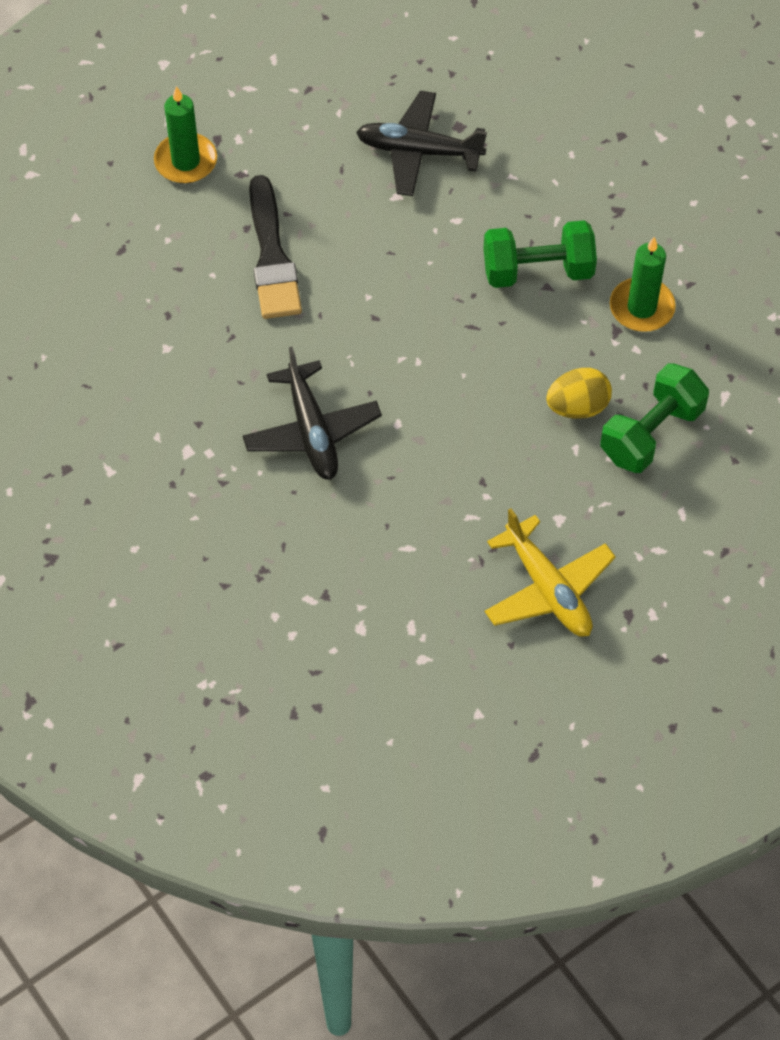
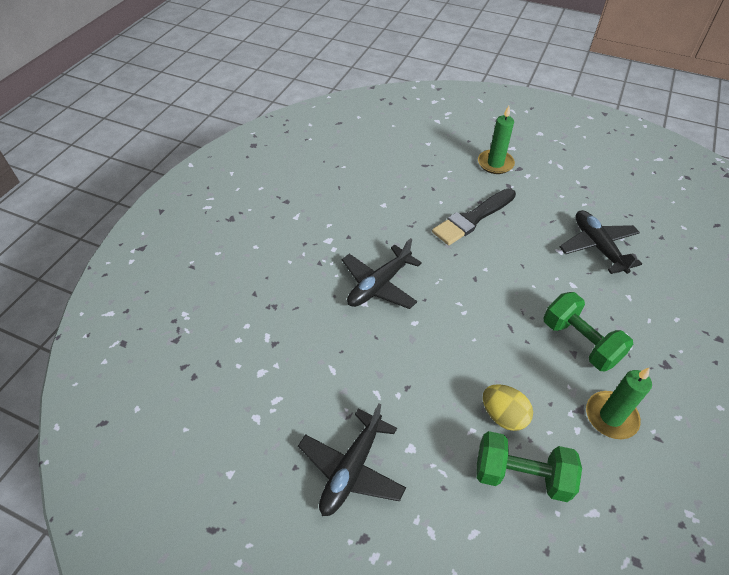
camera: 60 degrees right, 10 degrees down
yellow plane [485,508,616,637] -> black plane [298,403,406,516]

